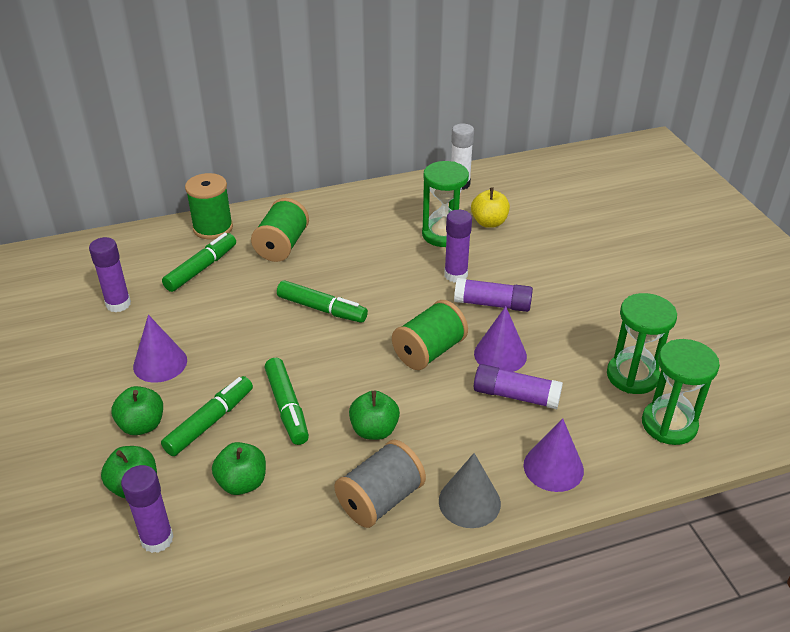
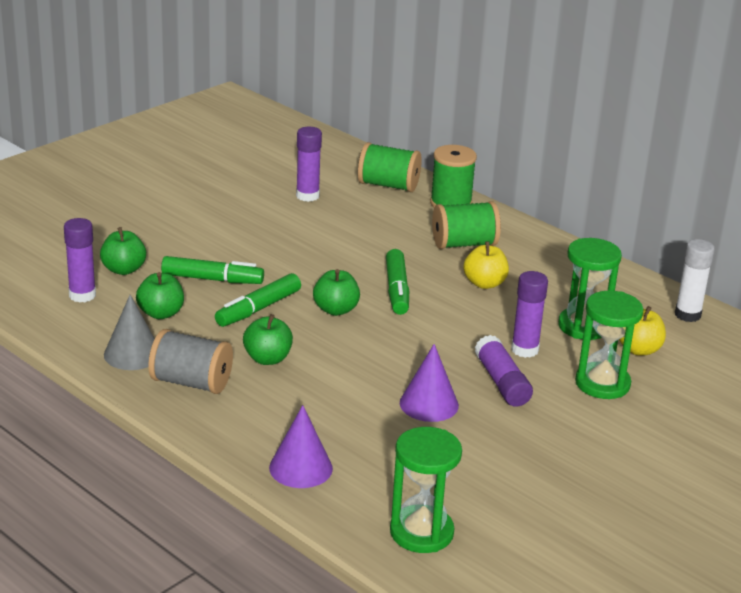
camera: 60 degrees right, 10 degrees down
green apple [111,386,163,435] -> green apple moved to [313,269,360,316]
purple cone [133,315,187,383] -> none
green marker [162,233,236,292] -> none
green spool [392,300,468,370] -> green spool moved to [358,142,422,192]
grey cone [439,453,501,528] -> grey cone moved to [104,295,155,370]
purple glue stick [474,364,563,409] -> none
green hourglass [607,293,677,394] -> green hourglass moved to [575,291,643,399]
none -> yellow apple [463,241,509,289]

